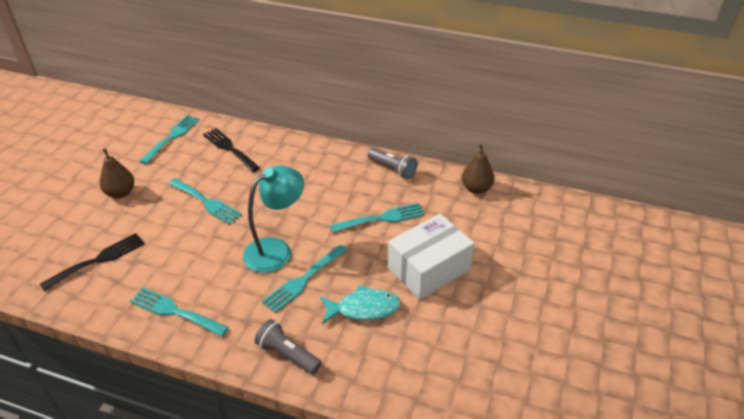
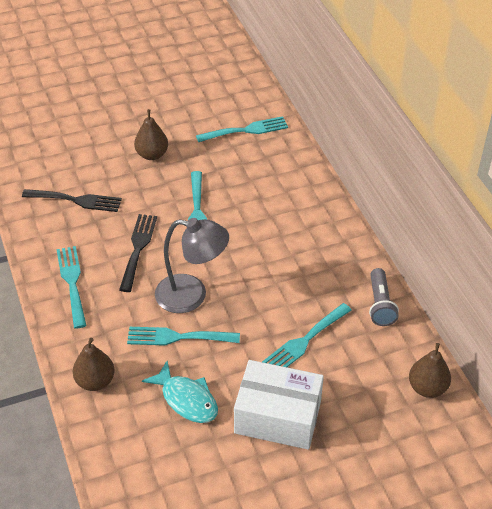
camera: 50 degrees right, 5 degrees up
black fork [203,128,260,172] -> black fork moved to [119,214,157,292]
turquoise lamp [243,165,304,273] -> grey lamp [155,218,229,313]
grey flashlight [255,319,322,375] -> brown pear [73,338,115,391]
turquoise fork [330,203,425,233] -> turquoise fork turned 105 degrees clockwise [262,303,352,367]

